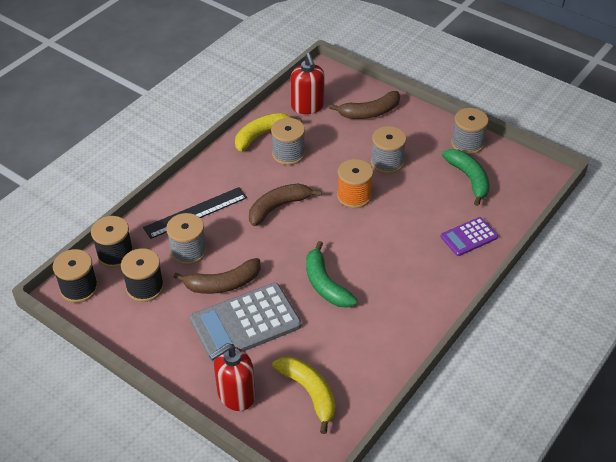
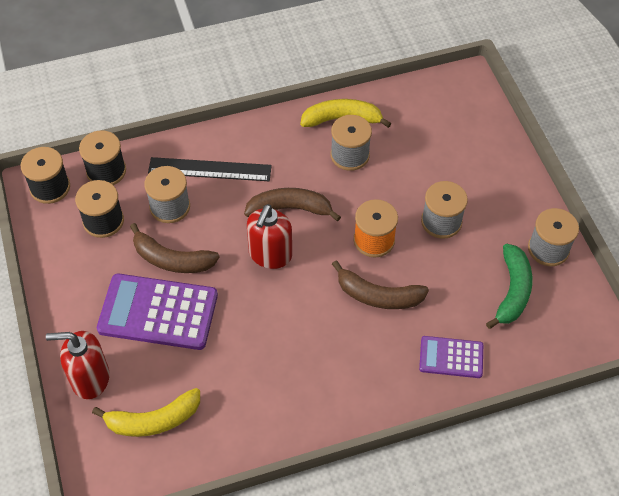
camera: 35 degrees right, 10 degrees up
grey calculator [190,283,301,362] -> purple calculator [97,274,218,350]
yellow banana [272,357,335,434] -> yellow banana turned 75 degrees clockwise [92,388,200,437]
red soap dispenser [291,53,325,114] -> red soap dispenser moved to [247,204,292,269]
green banana [306,241,358,308] -> none
brown banana [329,91,400,119] -> brown banana moved to [332,260,429,309]

